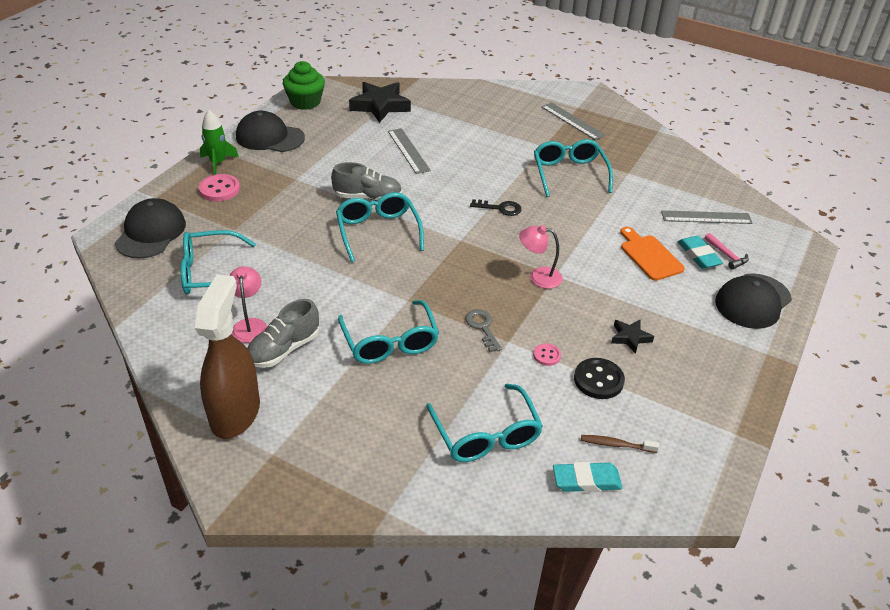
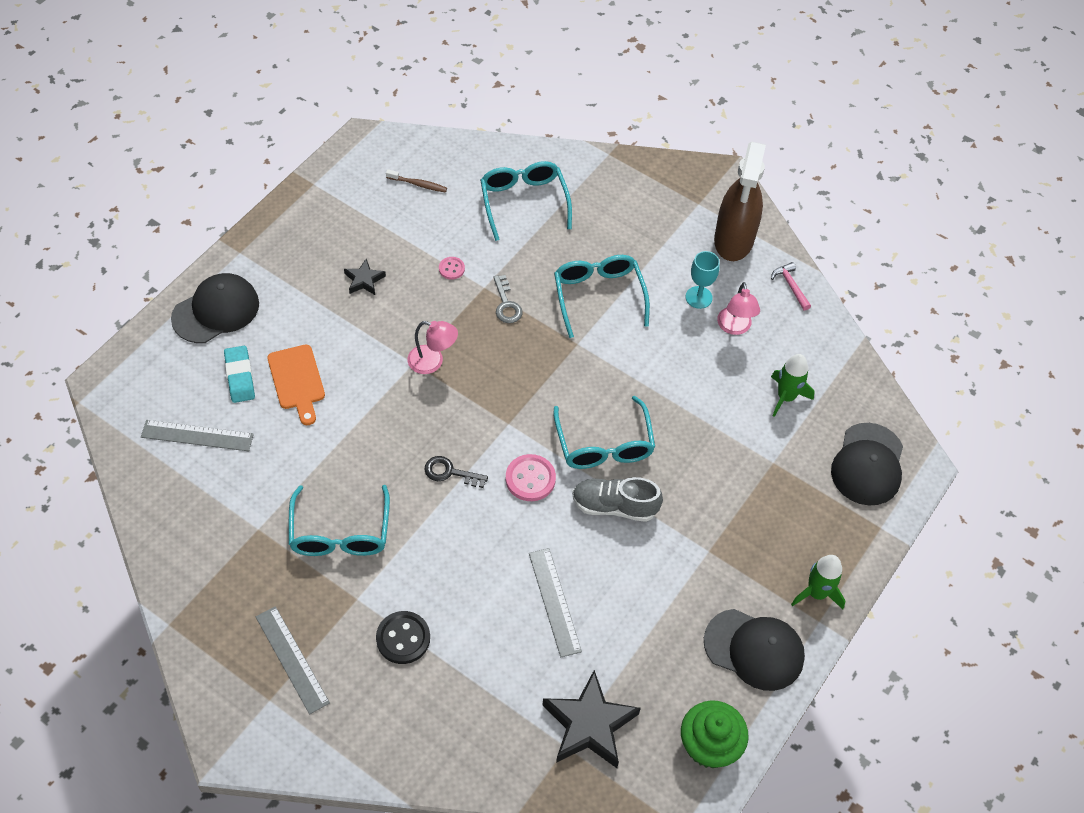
camera: 175 degrees left, 15 degrees up
turquoise glasses [181,230,256,294] -> green rocket [771,354,815,417]
pink button [199,174,240,201] -> pink button moved to [506,454,556,501]
grey shoe [247,299,319,368] -> turquoise goblet [686,251,720,309]
turquoise eraser [553,462,623,492] -> none
black button [574,358,625,399] -> black button moved to [376,611,430,664]
pink hammer [704,233,749,270] -> pink hammer moved to [771,262,811,310]

